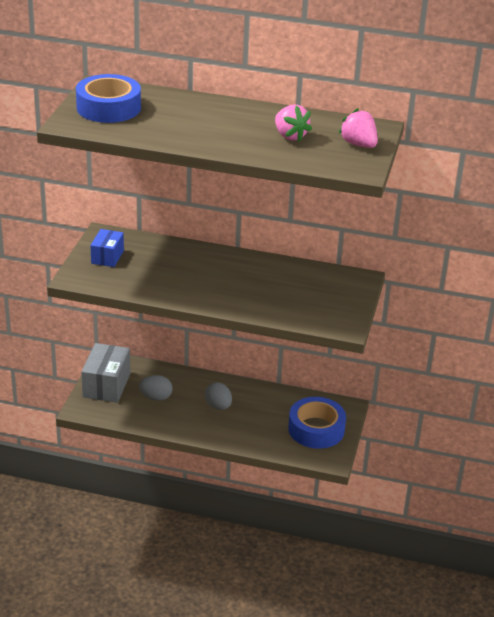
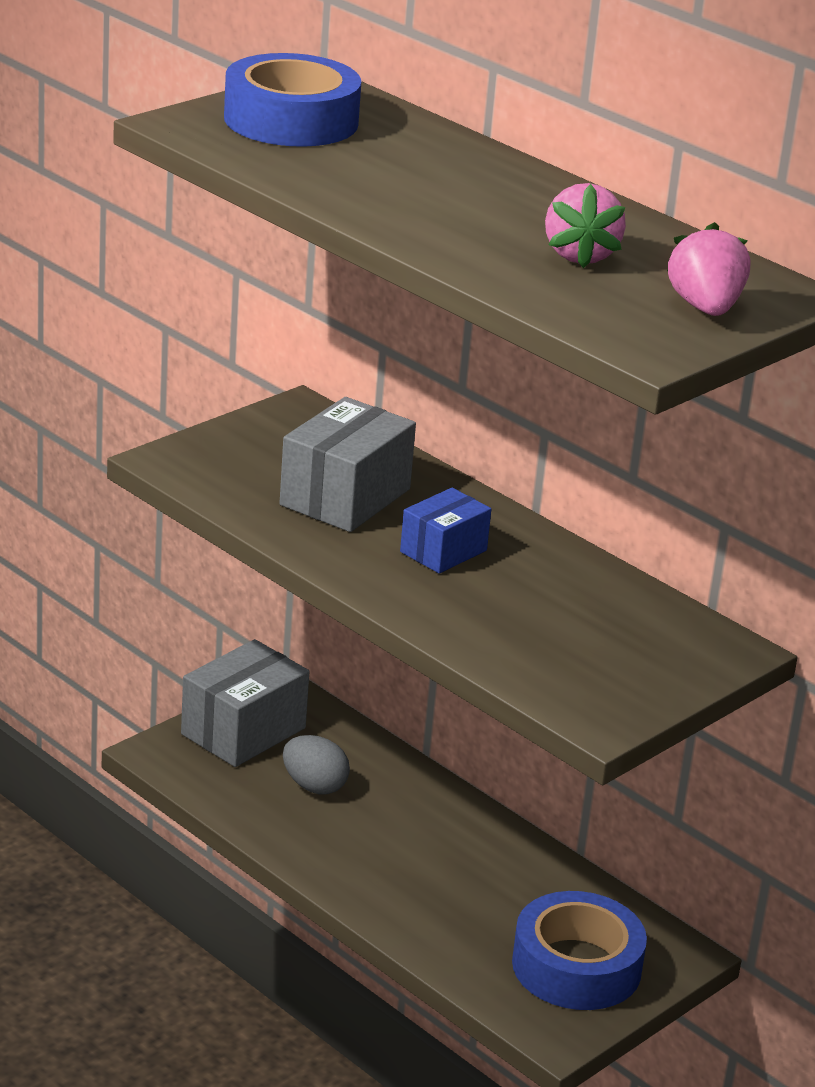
camera: 30 degrees right, 5 degrees down
blue box [90,229,124,267] -> blue box moved to [400,488,491,574]
grey egg [205,382,232,410] -> none
none -> grey box [280,397,416,532]

